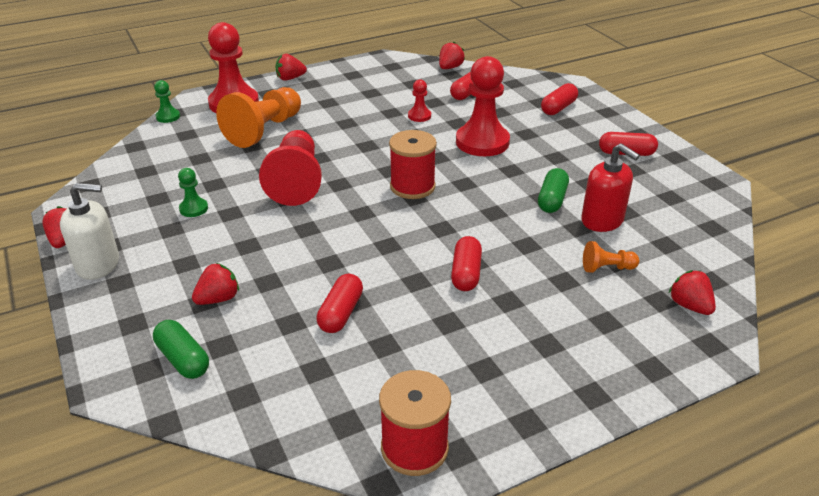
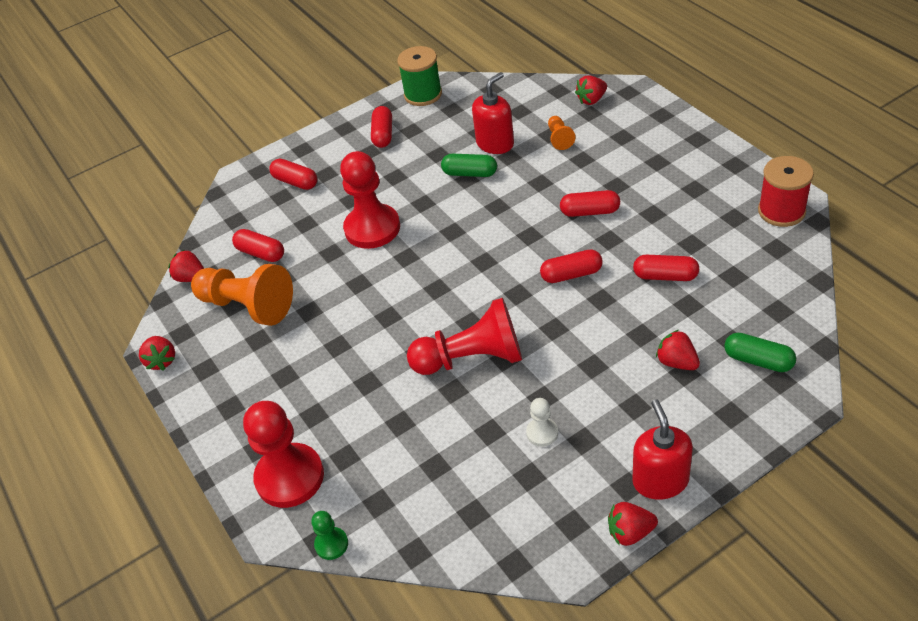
camera: 90 degrees left, 10 degrees up
white soap dispenser [60,183,119,280] -> red soap dispenser [632,400,693,500]
green capsule [153,320,209,379] -> green capsule turned 75 degrees clockwise [724,333,796,372]
green pawn [178,168,208,217] -> white pawn [526,398,558,447]
orange pawn [216,87,301,148] -> orange pawn moved to [191,264,293,326]
red strawberry [275,54,307,81] -> red strawberry moved to [139,336,175,371]
red spool [389,130,437,199] -> none
red pawn [408,79,431,122] -> none
none -> green spool [397,46,442,106]
none -> red capsule [540,249,603,283]

